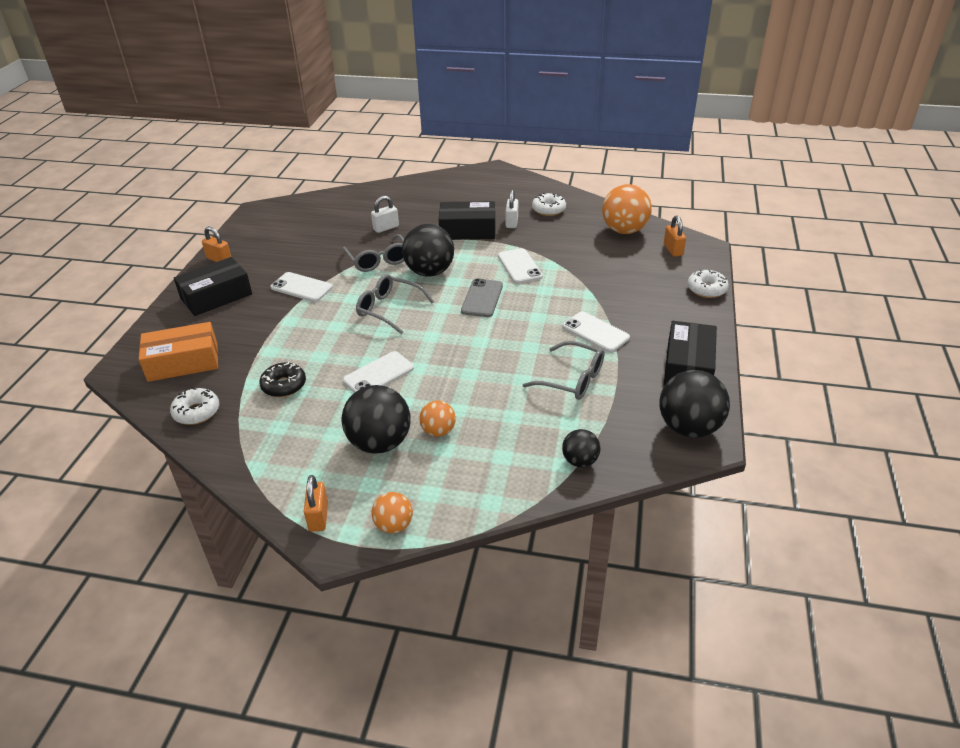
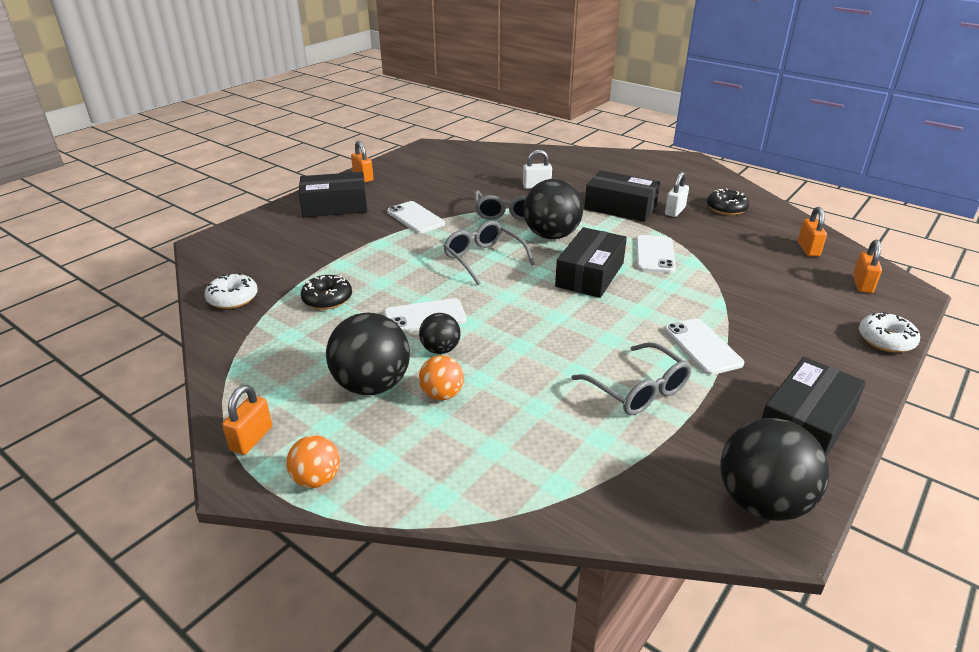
camera: 25 degrees right, 5 degrees down
orange box [139,322,218,382] -> none
grey phone [461,279,503,317] -> black box [555,227,627,298]
white donut [532,193,566,216] -> black donut [707,188,749,215]
black ball [562,429,601,467] -> black ball moved to [419,313,461,354]
orange ball [602,184,652,234] -> orange padlock [798,207,827,256]

